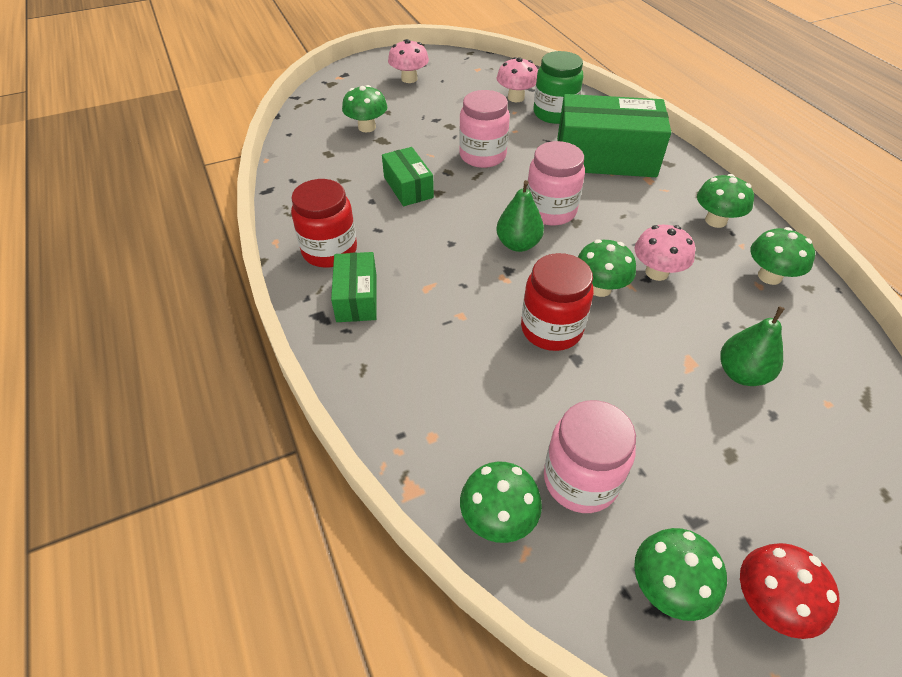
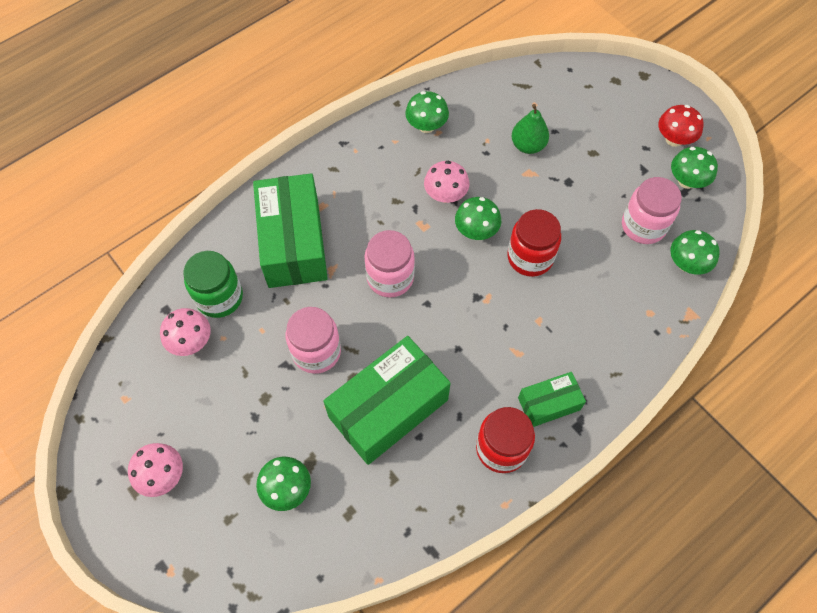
camera: 105 degrees left, 15 degrees up
green box [382,147,434,206] -> green box [323,336,451,465], size x1.92
green pear [496,180,544,252] -> none
green mushroom [697,174,754,228] -> none

